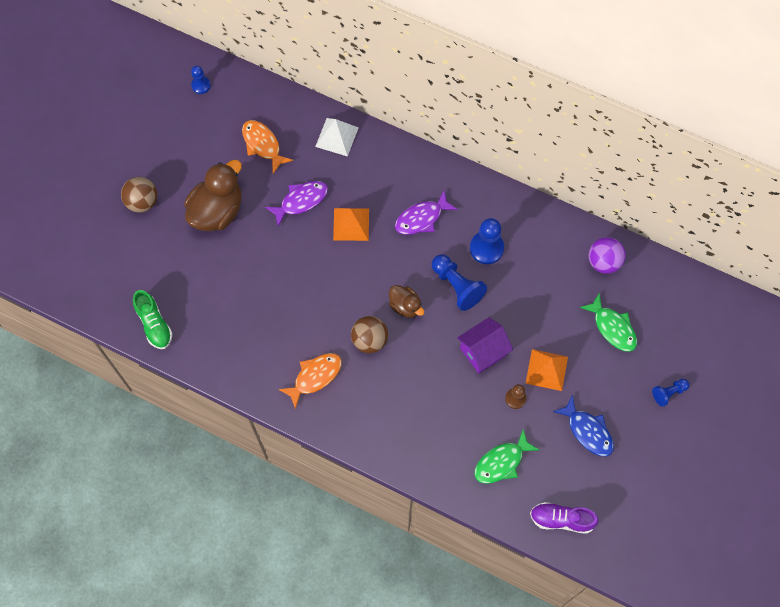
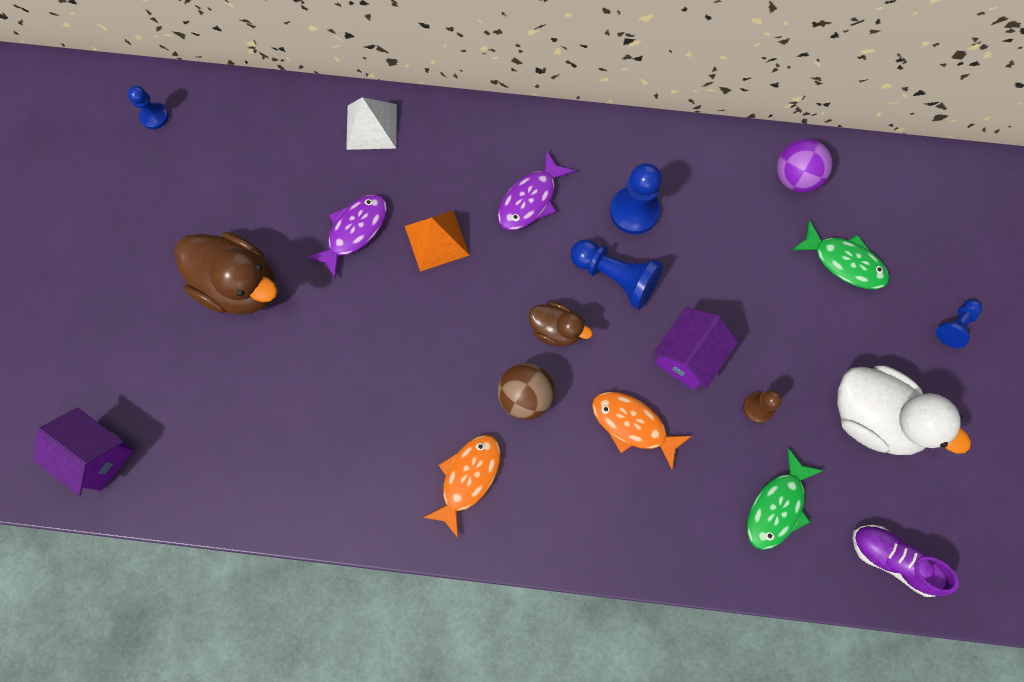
camera: 20 degrees left, 5 degrees up
brown ball [121,177,157,213] -> none
green shoe [133,290,172,349] -> none
brown duck [184,160,242,231] -> brown duck turned 105 degrees clockwise [174,232,278,315]
orange fish [242,120,293,173] -> orange fish moved to [592,391,691,470]
orange pyramid [526,349,568,391] -> none
purple shoe [530,502,598,534] -> purple shoe turned 45 degrees clockwise [853,525,959,597]
blue fish [553,395,614,456] -> white duck [837,365,971,455]
none -> purple house [33,408,134,496]

